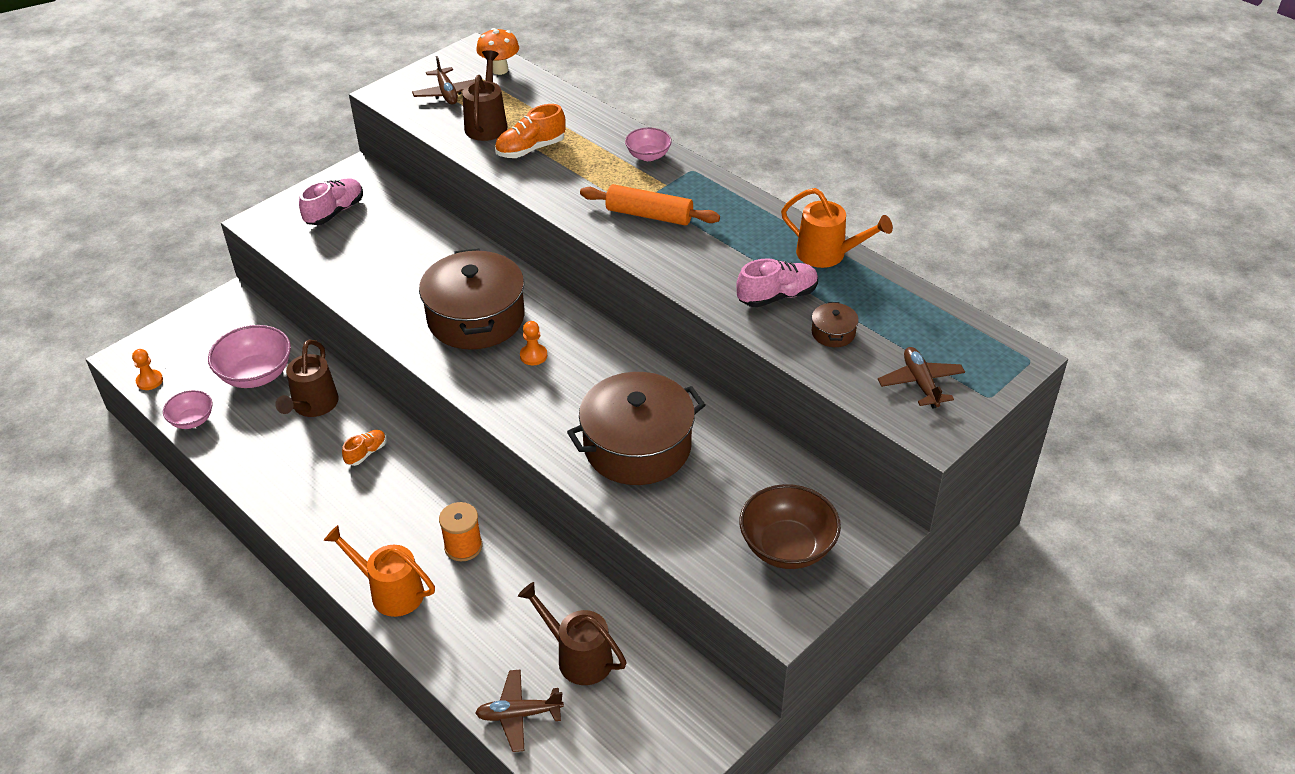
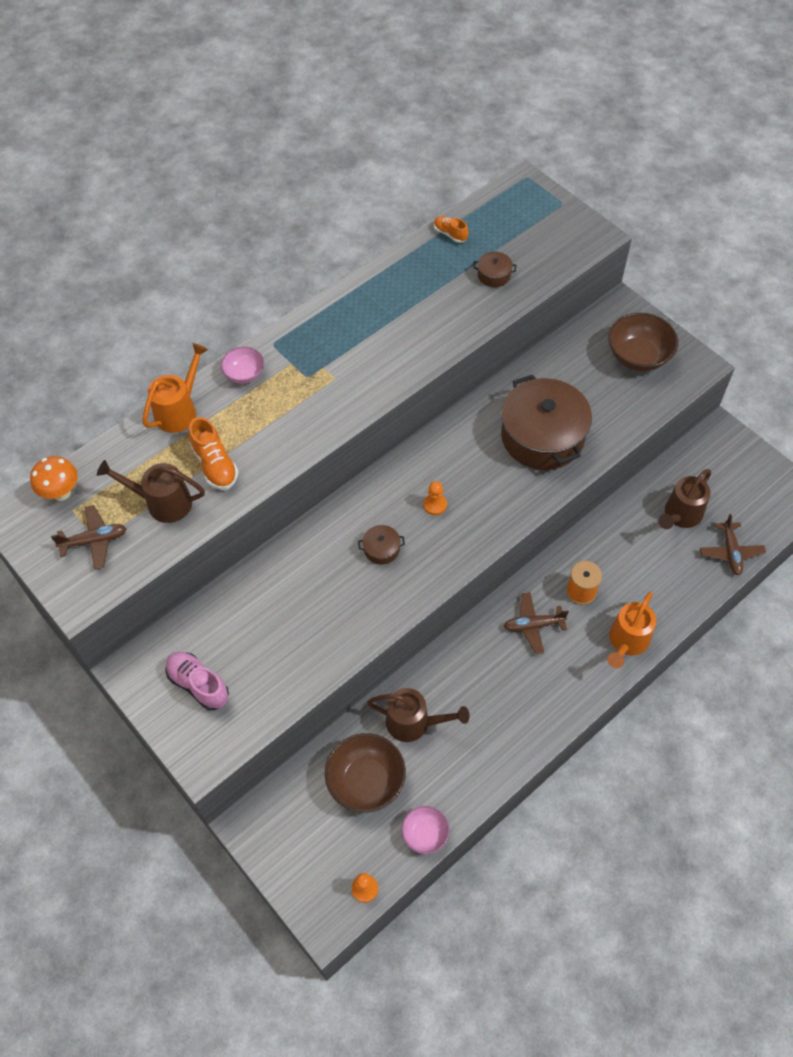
camera: 85 degrees left, 15 degrees up
pink bowl [208,325,291,388] -> brown bowl [325,733,406,813]
orange shoe [342,430,386,466] -> orange shoe moved to [434,216,468,243]
brown pot [419,248,525,350] -> brown pot [358,525,405,565], size x0.40
orange rolling pin [580,184,720,225] -> none
pink shoe [736,258,818,307] -> none
orange watering can [781,188,893,268] -> orange watering can moved to [143,343,208,433]
brown plane [878,347,965,408] -> brown plane moved to [504,592,569,654]

